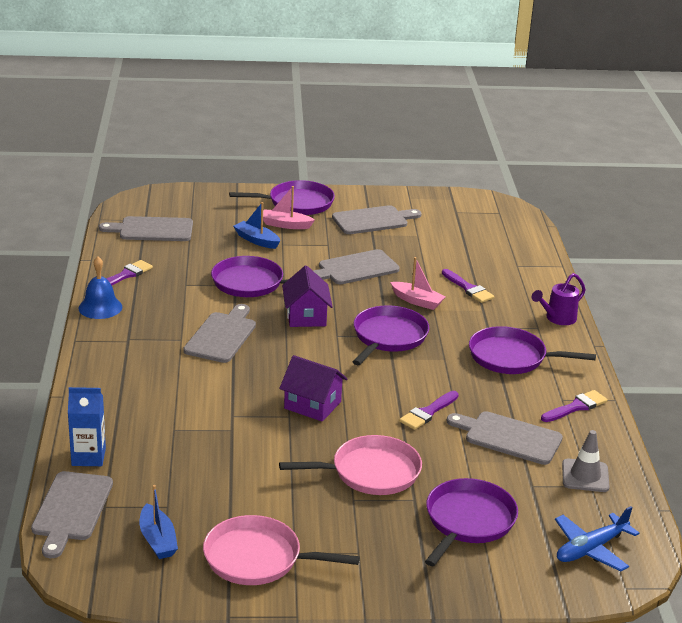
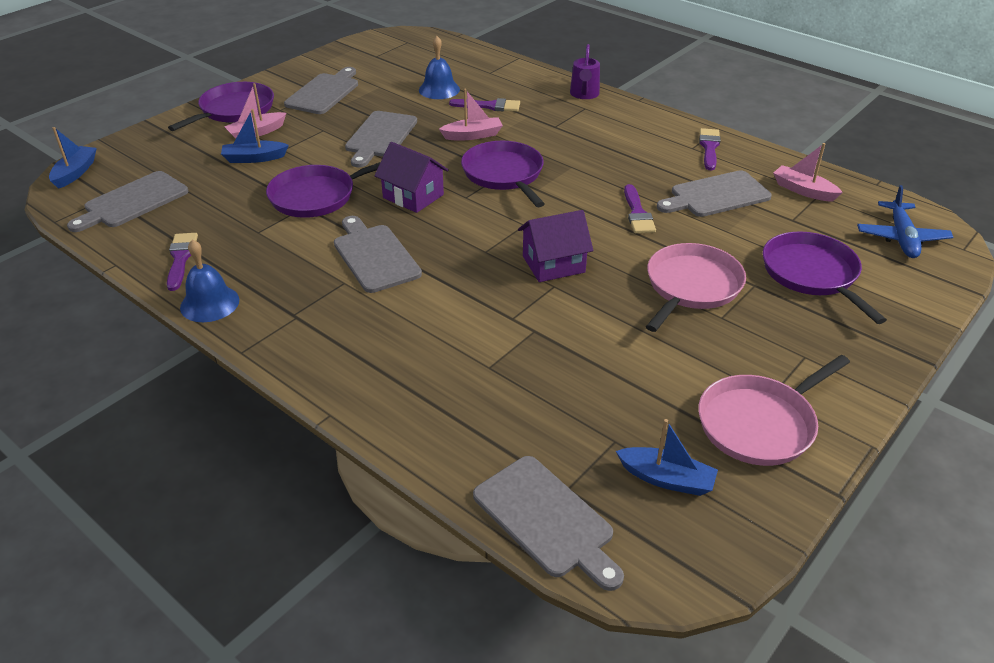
camera: 45 degrees left, 10 degrees up
blue carton [68,387,106,466] -> none
purple pan [469,326,596,374] -> none
grey traffic cone [562,430,610,492] -> pink boat [773,143,843,202]
none -> blue boat [49,127,97,189]
none -> blue bell [419,36,460,99]

